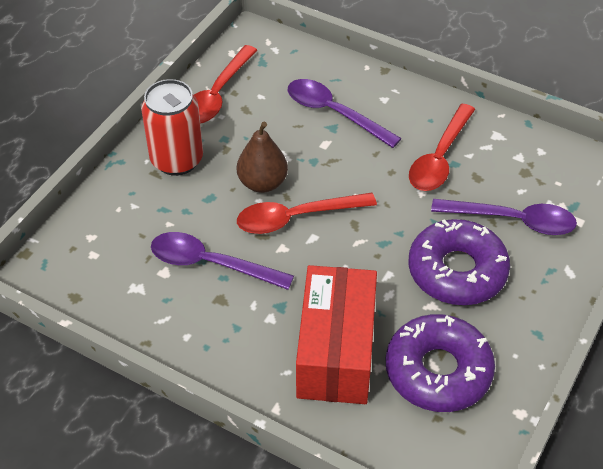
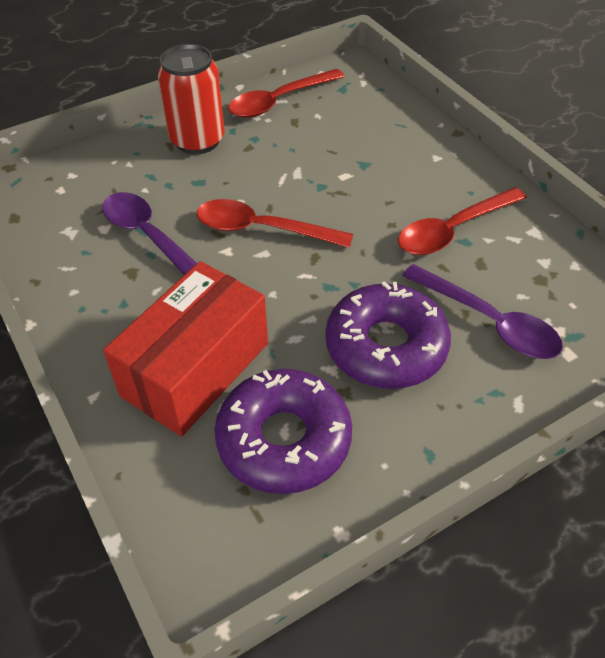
camera: 30 degrees right, 0 degrees up
brown pear [237,122,288,193] -> none
purple spoon [288,79,402,148] -> none

